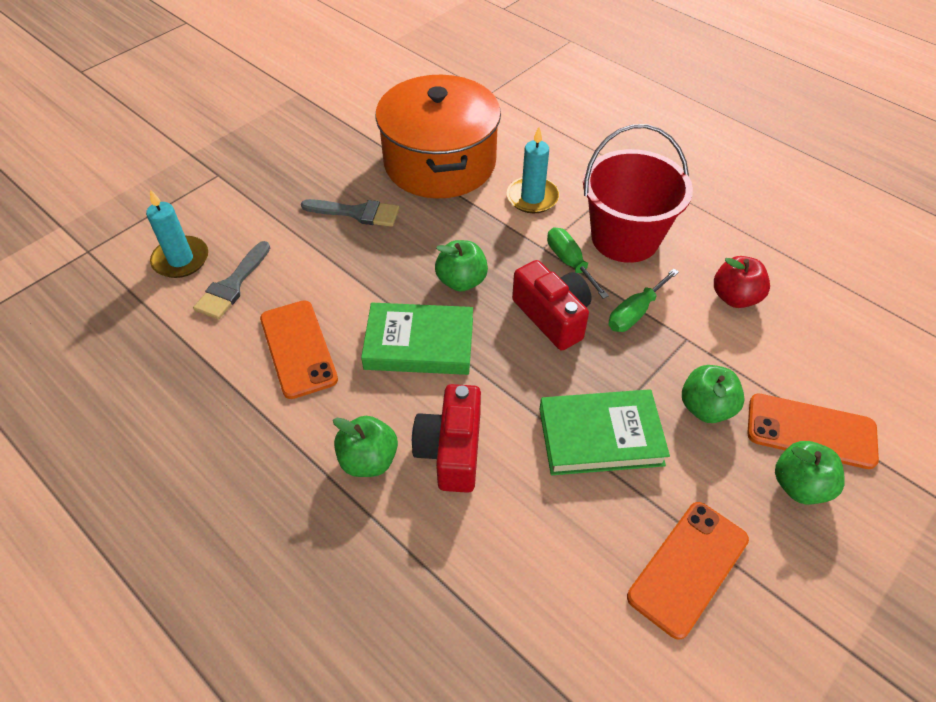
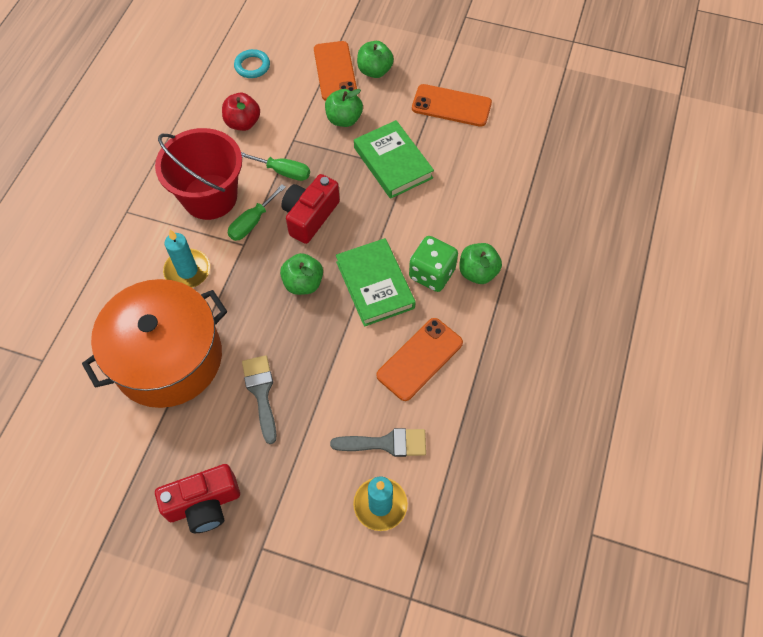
camera: 115 degrees left, 10 degrees up
red camera [412,384,481,493] -> red camera moved to [155,464,240,533]
none -> turquoise ring [234,49,270,78]
none -> green dice [409,236,458,292]

